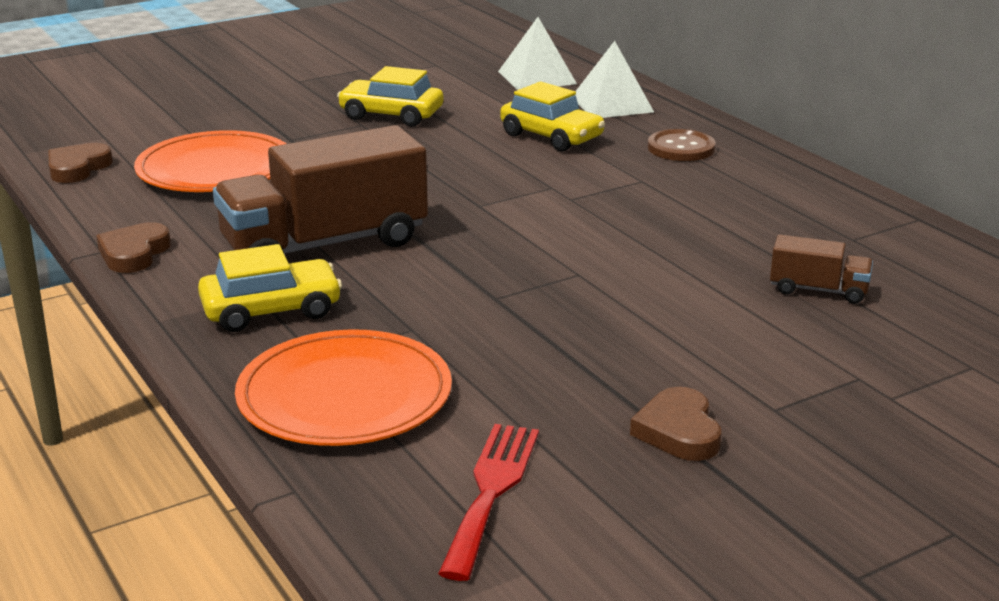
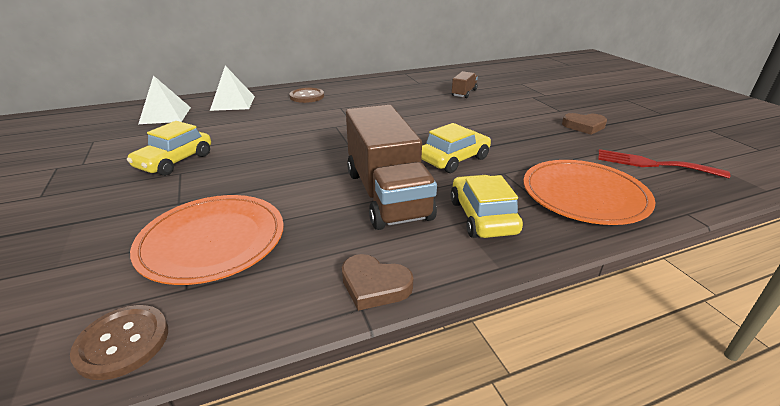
camera: 80 degrees left, 5 degrees up
brown heart [49,143,113,183] -> brown button [70,305,168,380]
yellow car [500,81,605,151] -> yellow car moved to [421,123,491,173]

